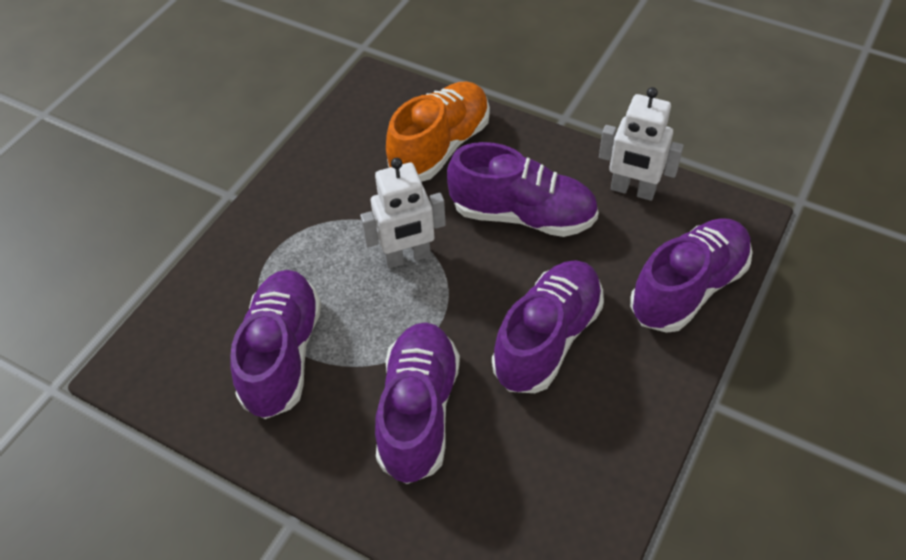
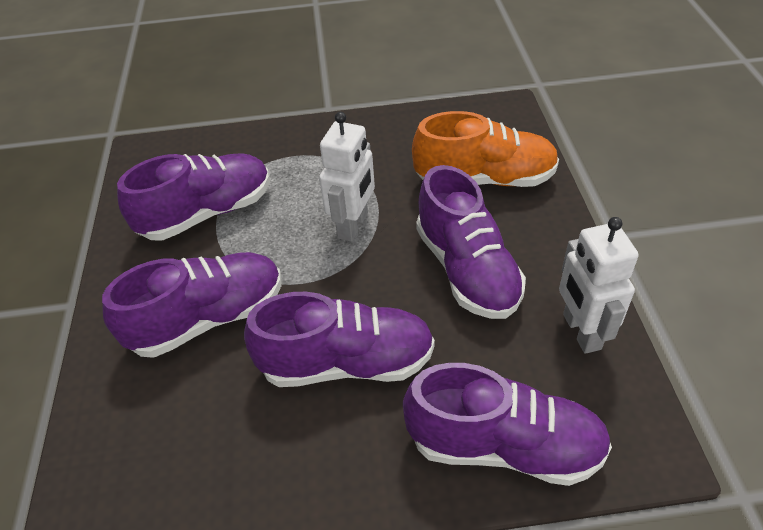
camera: 55 degrees right, 5 degrees down
white robot [360,158,446,268] -> white robot turned 105 degrees counterclockwise [319,112,375,242]

